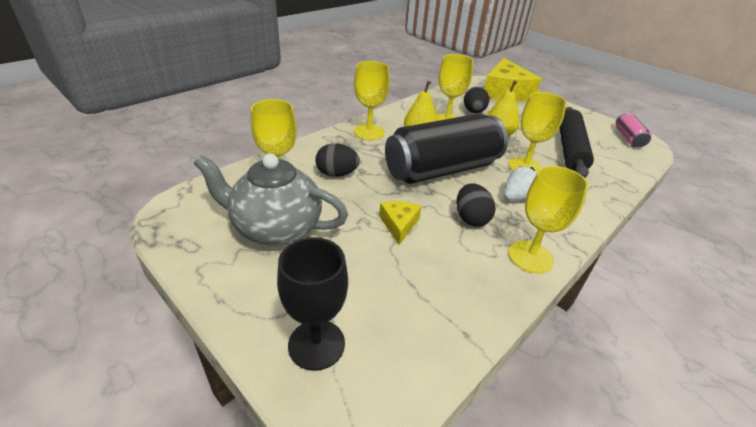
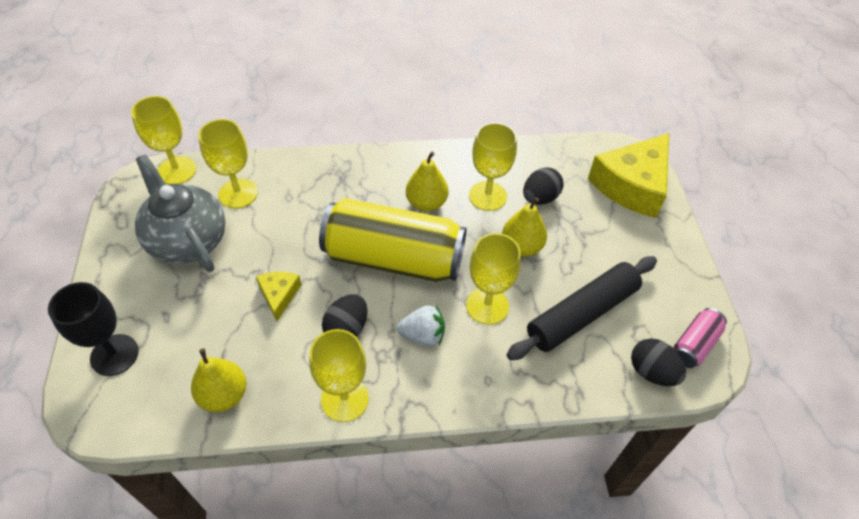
camera: 40 degrees right, 15 degrees up
black egg [315,143,360,177] -> black egg moved to [631,338,686,386]
yellow goblet [354,61,390,140] -> yellow goblet moved to [131,96,196,184]
yellow cheese [379,201,422,245] -> yellow cheese turned 45 degrees counterclockwise [256,272,302,321]
black can [385,114,508,184] -> yellow can [319,198,467,282]
none -> yellow pear [191,348,246,412]

